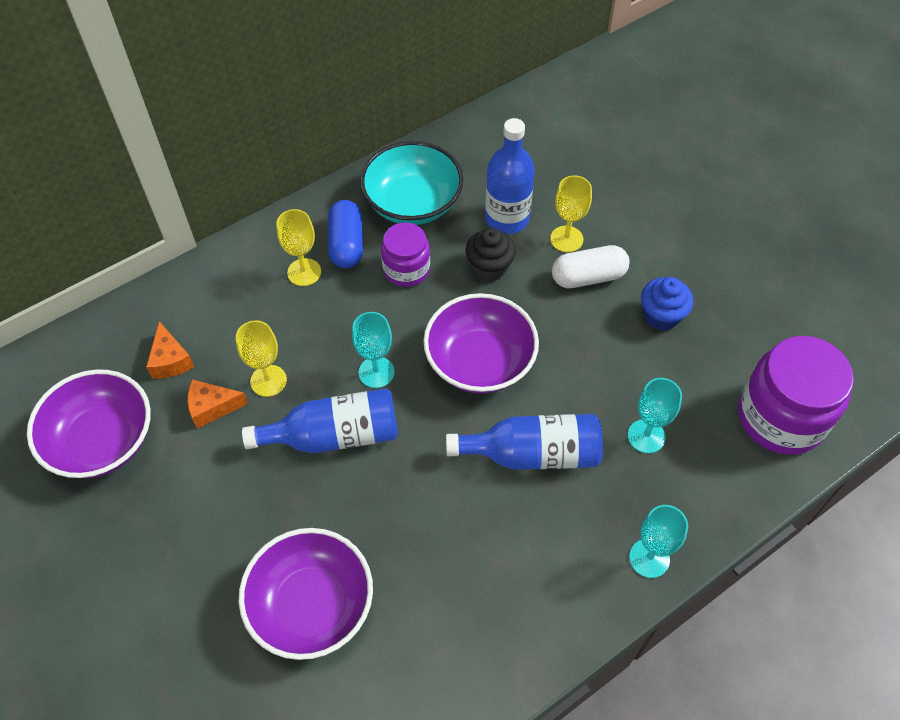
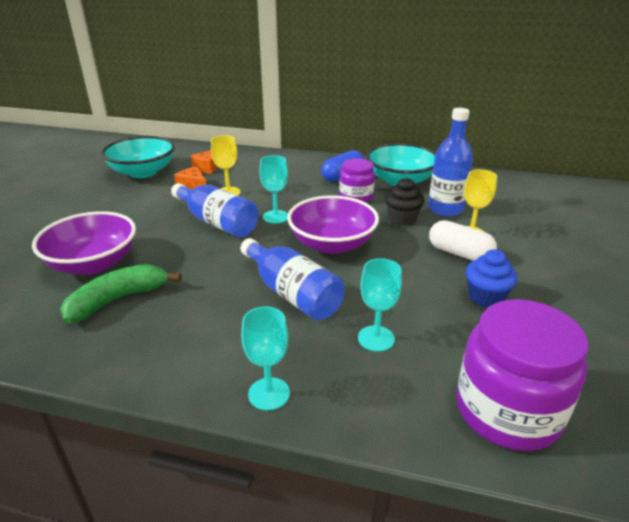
camera: 50 degrees right, 25 degrees down
purple bowl [27,369,151,478] -> turquoise bowl [101,136,175,178]
yellow goblet [276,209,321,286] -> none
none -> green banana [60,264,182,323]

